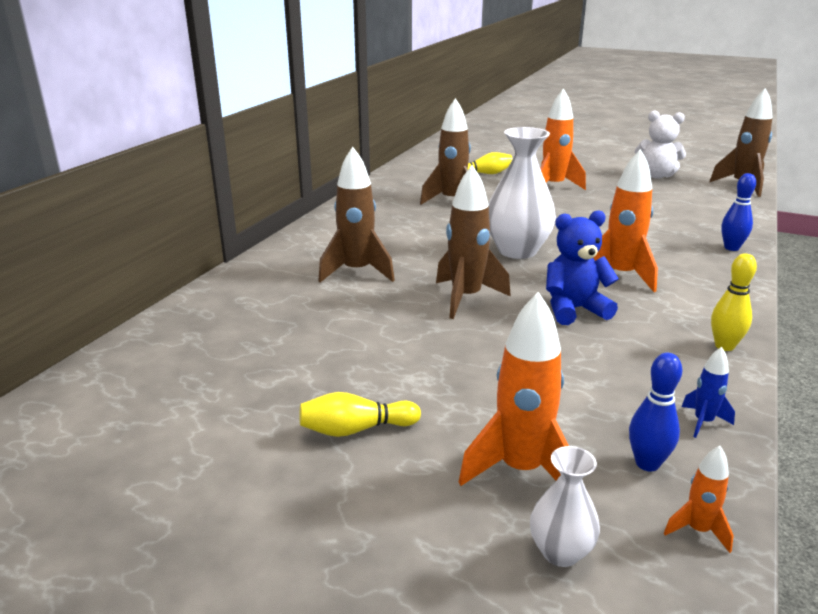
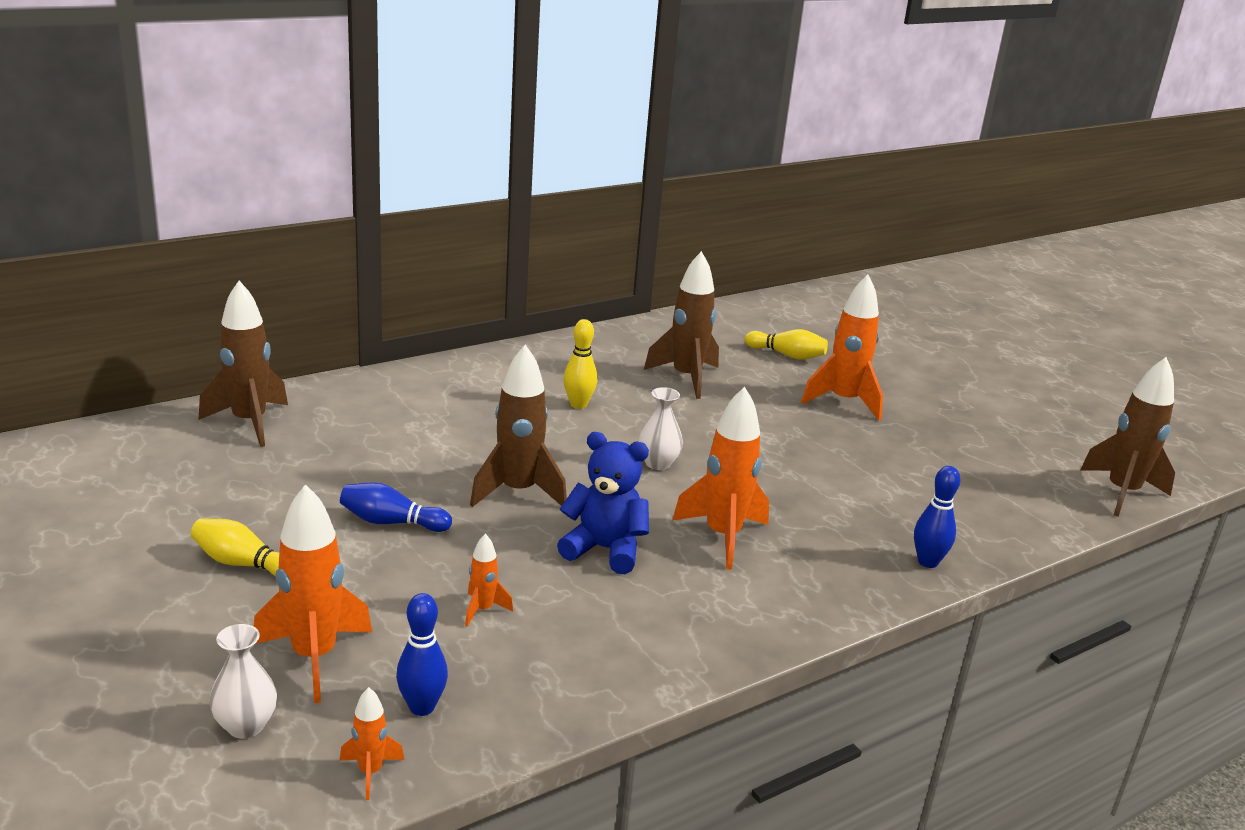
camera: 30 degrees right, 0 degrees up
brown rocket [318,147,395,282] -> brown rocket moved to [199,281,288,447]
white vase [488,127,556,259] -> white vase [638,387,683,470], size x0.52
white teddy bear [635,111,686,179] -> none
blue rocket [682,347,735,438] -> none
yellow bowling pin [711,253,757,351] -> yellow bowling pin moved to [563,319,597,409]
none -> blue bowling pin [340,482,452,532]
none -> orange rocket [465,534,513,627]

